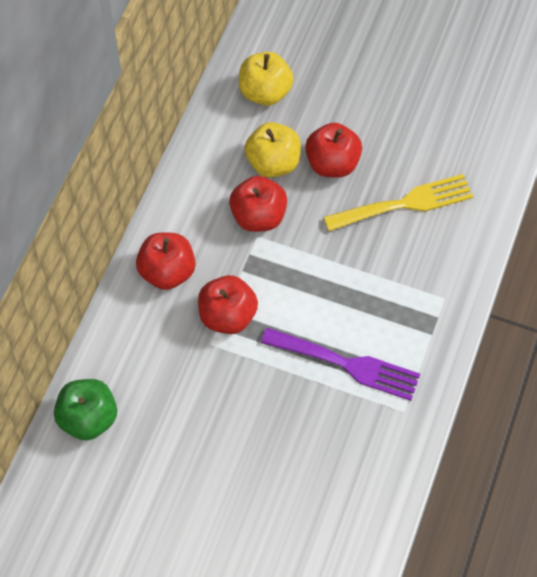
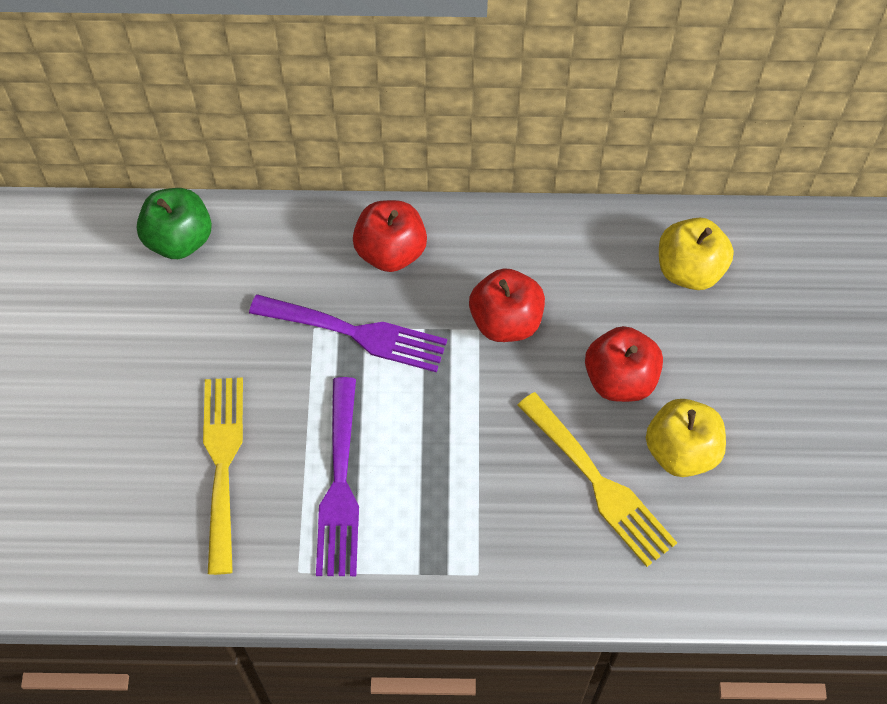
camera: 70 degrees right, 0 degrees up
red apple [198,275,258,334] -> purple fork [249,294,447,373]
yellow apple [244,122,301,177] -> yellow apple moved to [646,399,726,477]
none -> yellow fork [203,377,243,575]

